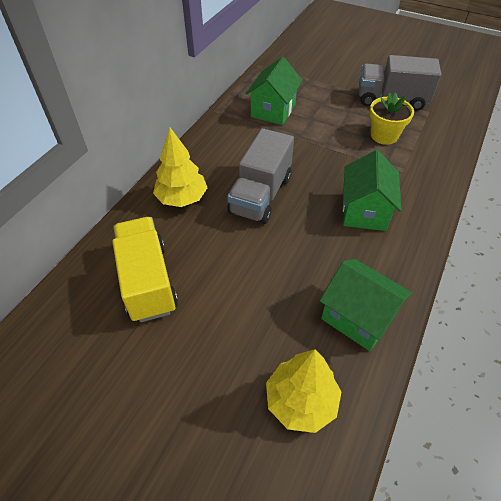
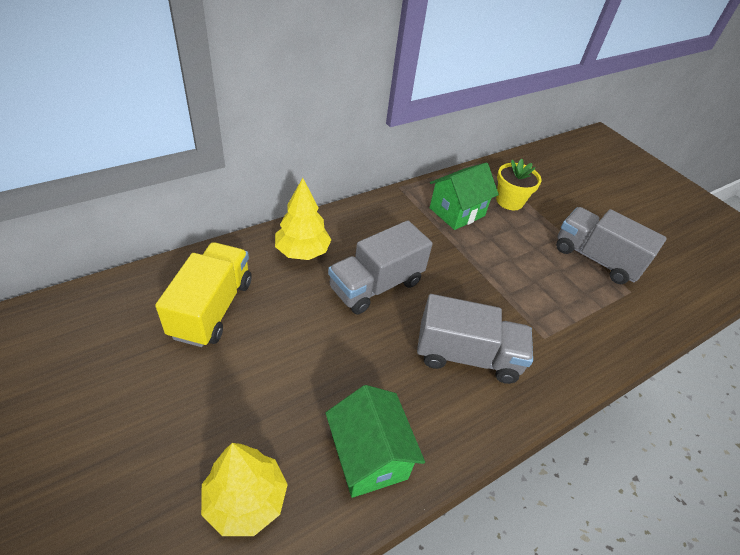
camera: 25 degrees right, 5 degrees down
green house [343,150,401,231] -> grey truck [417,294,533,384]
yellow flower pot [370,93,414,145] -> yellow flower pot moved to [496,158,542,210]

